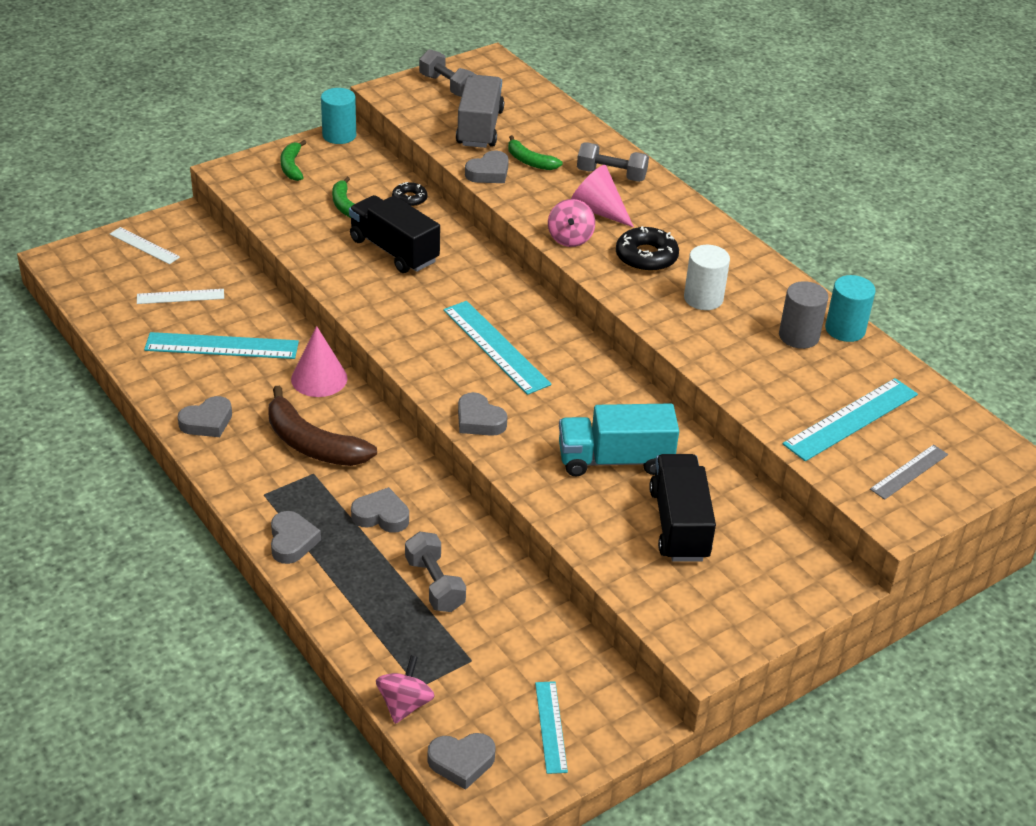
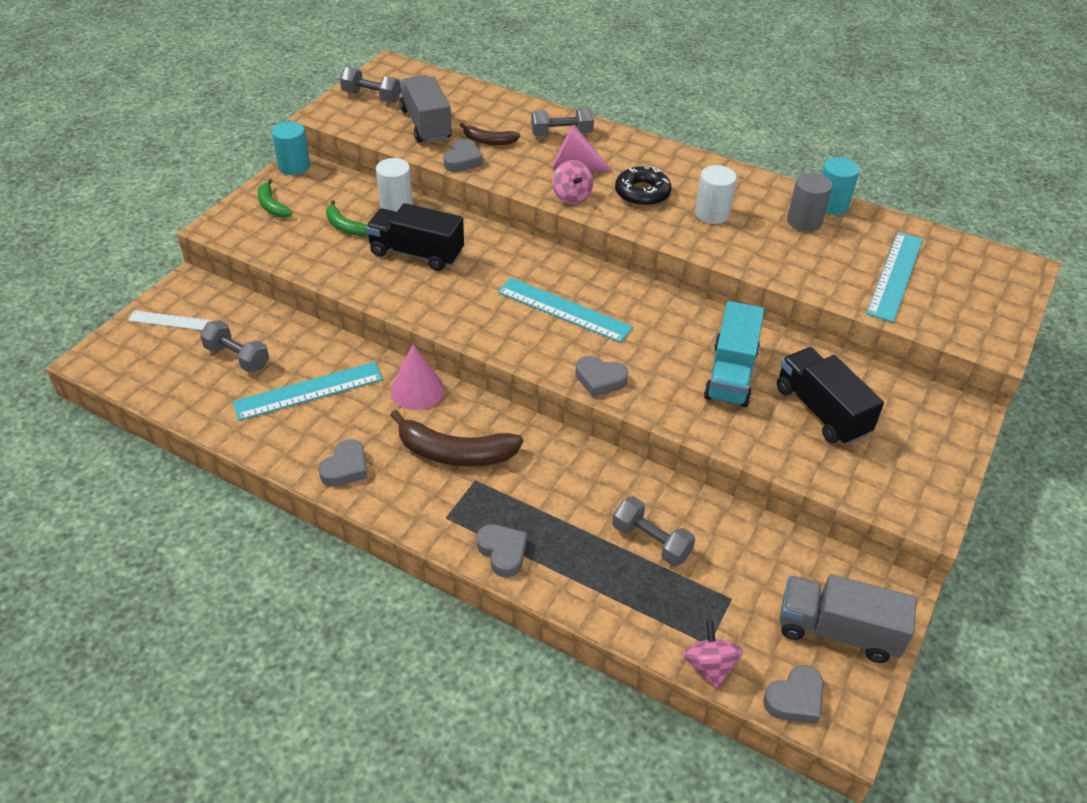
camera: 25 degrees left, 5 degrees up
white ruler [137,289,224,304] -> grey dumbbell [200,320,269,372]
grey heart [351,487,409,533] -> none
black donut [392,182,427,207] -> white cylinder [376,158,413,212]
green banana [508,135,563,170] -> brown banana [460,123,520,145]
turquoise ruler [535,681,568,774] -> grey truck [779,574,917,663]
turquoise truck [559,403,679,476] -> turquoise truck turned 45 degrees counterclockwise [704,301,764,407]
grey ruler [870,445,948,500] -> none

